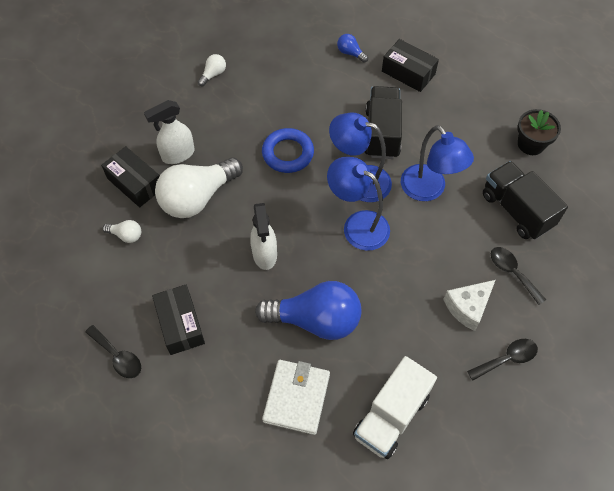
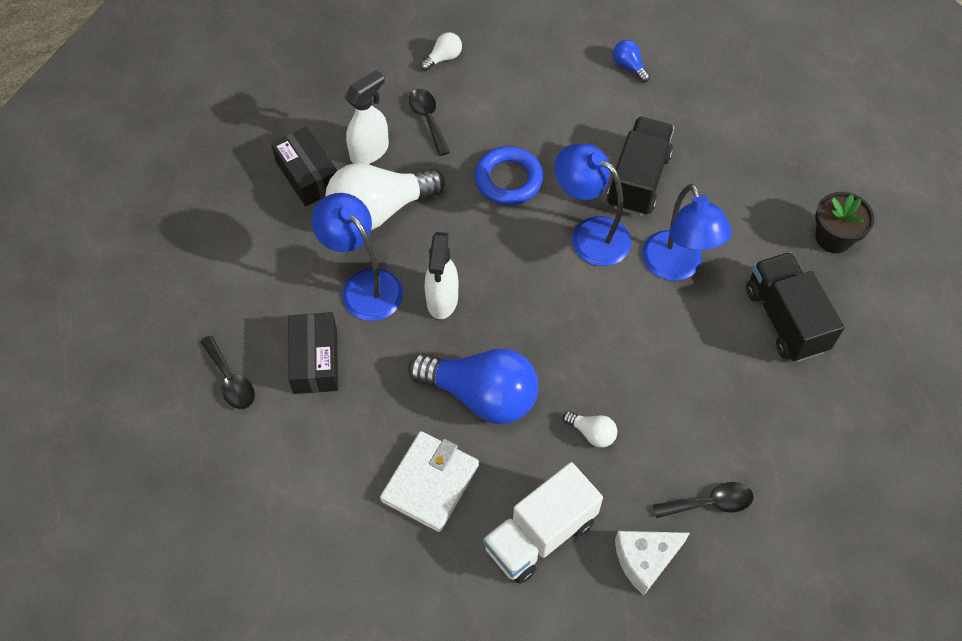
camera: 15 degrees right, 0 degrees up
white light bulb [103,220,141,243] -> white light bulb moved to [563,411,617,448]
white spray bottle [144,100,195,164] -> white spray bottle turned 150 degrees clockwise [344,70,389,164]
blue lamp [327,157,390,251] -> blue lamp moved to [311,193,403,321]
black box [382,39,439,92] -> none
white cheese [443,280,495,331] -> white cheese moved to [615,531,690,595]
black spoon [491,247,546,305] -> black spoon moved to [409,89,450,156]

